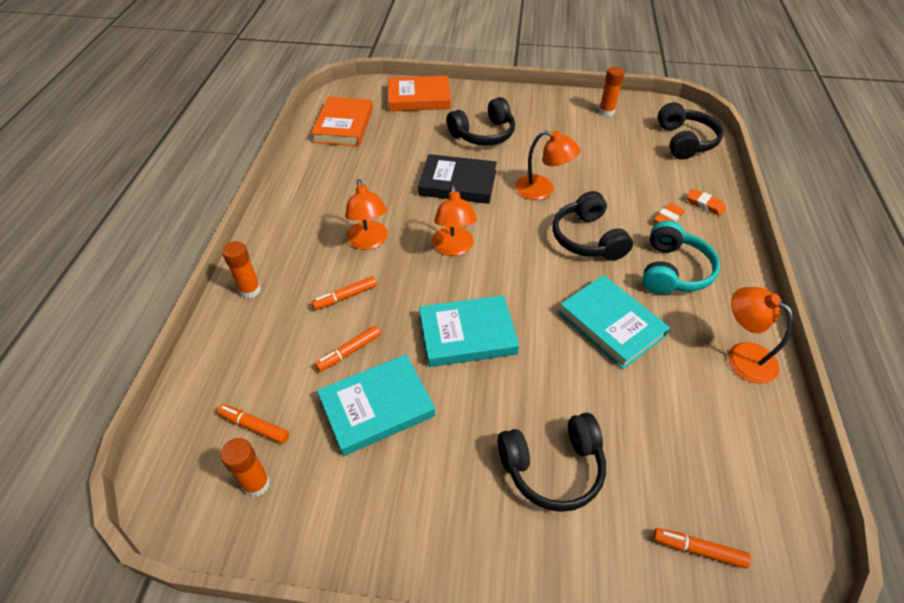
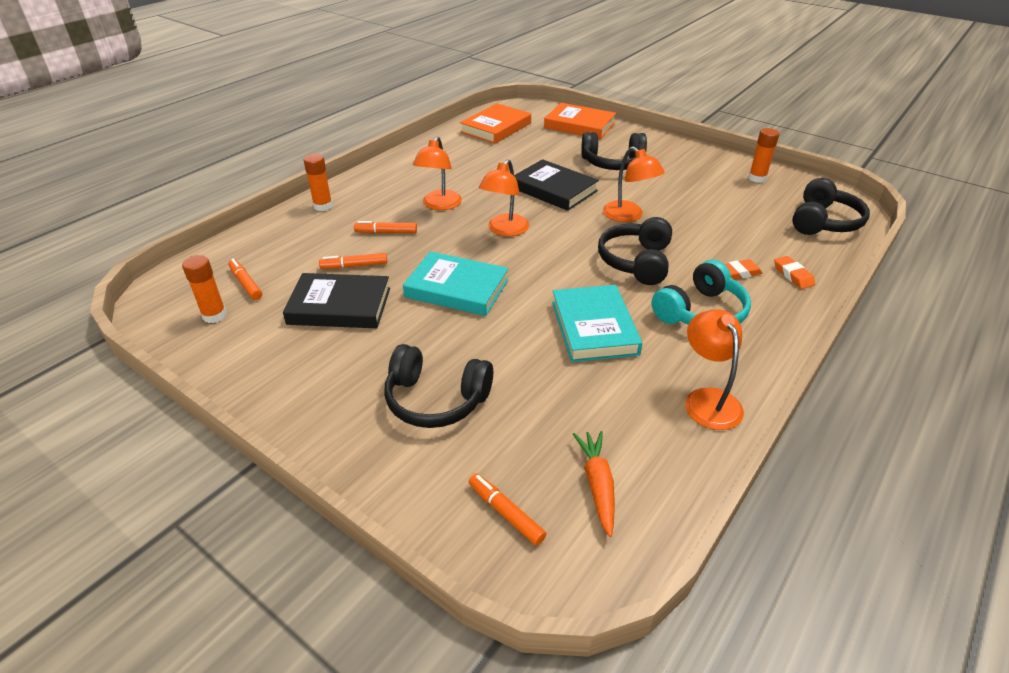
camera: 30 degrees right, 10 degrees down
turquoise book [317,354,435,456] -> black book [283,273,390,328]
none -> orange carrot [573,431,615,537]

